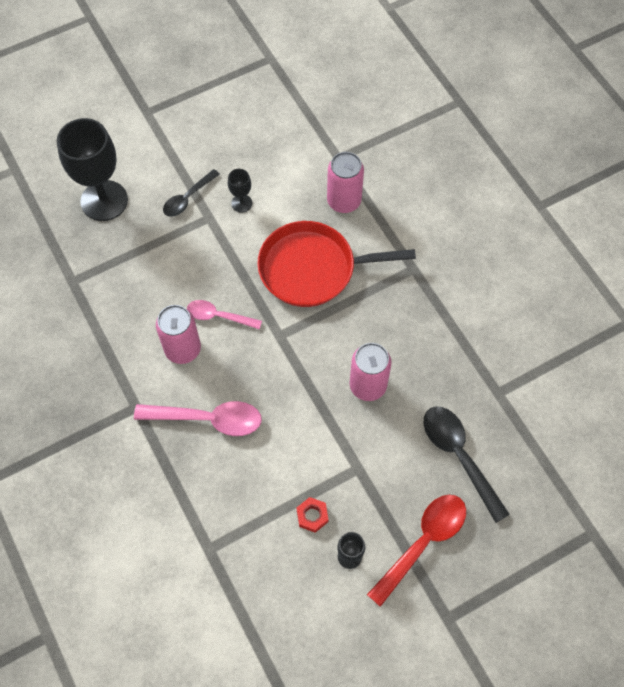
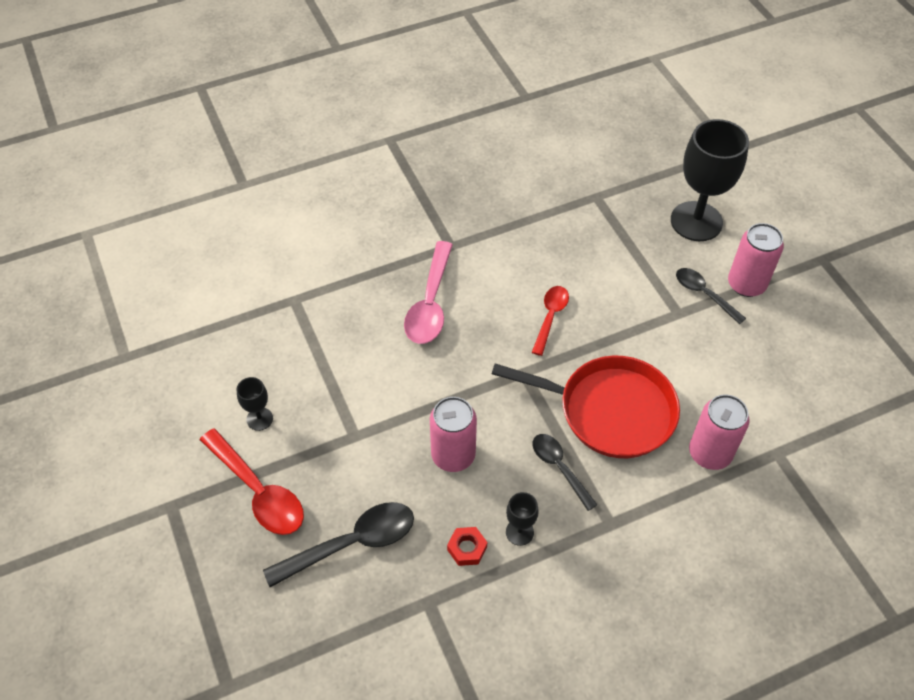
camera: 95 degrees right, 10 degrees down
pink can [156,305,201,364] -> pink can moved to [728,223,784,297]
pink spoon [187,300,262,330] -> red spoon [532,286,569,356]
black goblet [228,169,252,213] -> black goblet moved to [506,492,539,546]
red pan [257,221,416,307] -> red pan turned 105 degrees clockwise [492,356,680,458]
red nut [297,497,329,533] -> red nut moved to [447,527,487,566]
none -> black spoon [533,434,597,511]

